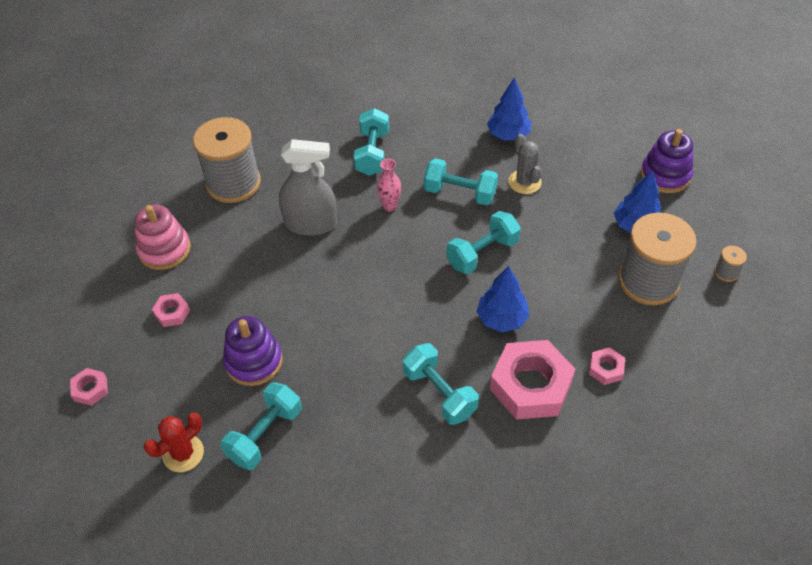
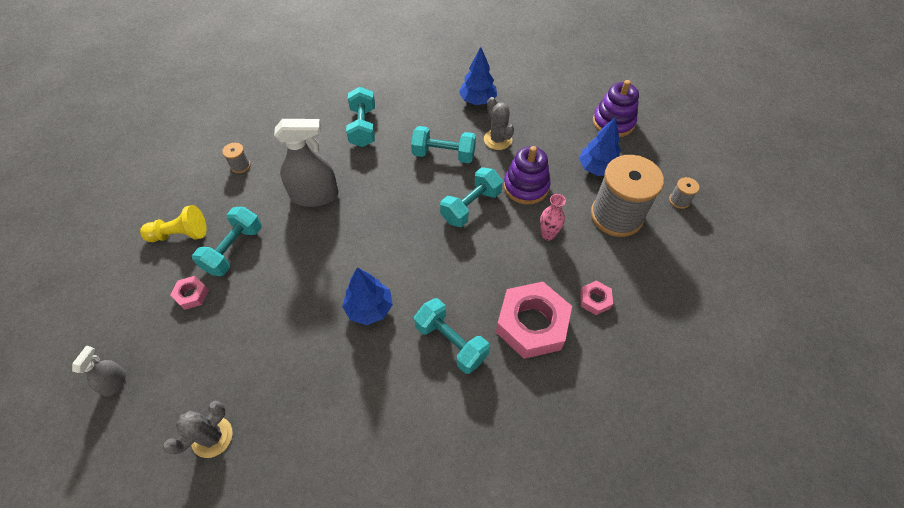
camera: 10 degrees left, 5 degrees up
pink nut [70,368,108,406] -> grey spray bottle [72,346,126,397]
pink stacking toy [135,205,191,270] -> yellow pawn [140,205,207,242]
red cactus [144,412,204,472] -> grey cactus [163,401,233,458]
grey spool [193,117,261,203] -> grey spool [222,143,251,173], size x0.40
turquoise dumbbell [221,382,302,470] -> turquoise dumbbell moved to [192,207,262,276]
purple stacking toy [223,316,283,386] -> purple stacking toy moved to [504,146,551,205]
pink vase [377,159,402,212] -> pink vase moved to [540,194,566,241]
blue tree [477,266,530,332] -> blue tree moved to [342,267,393,325]

